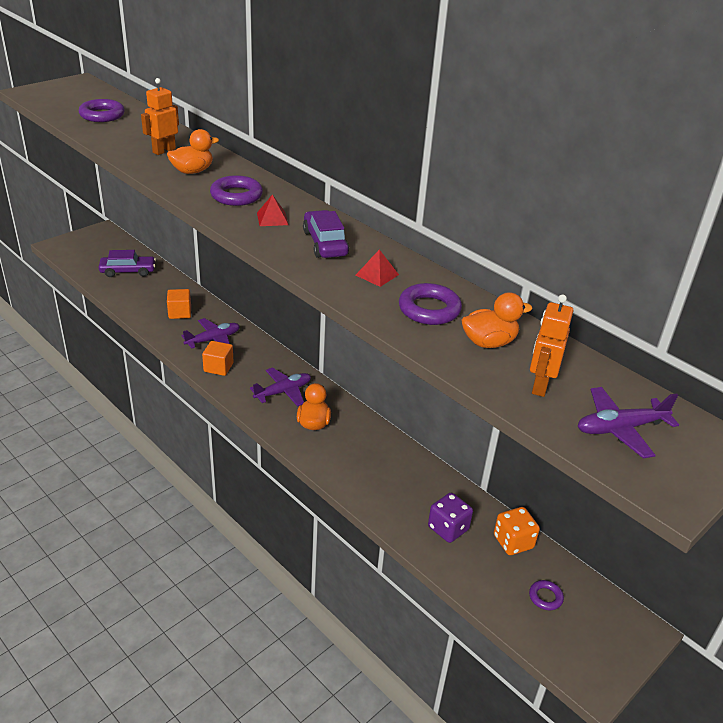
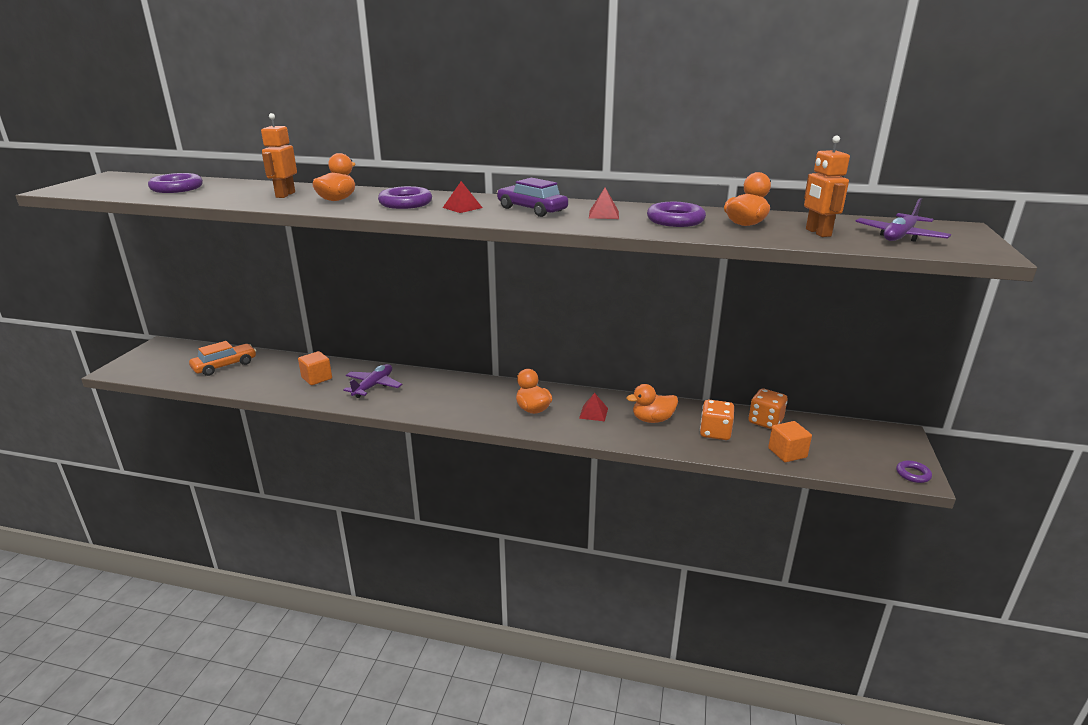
camera: 30 degrees left, 10 degrees down
purple car [98,250,156,277] -> orange car [189,341,256,376]
orange cube [202,341,234,376] -> orange cube moved to [768,421,812,462]
purple plane [250,368,311,407] -> none
purple dice [428,493,473,543] -> orange dice [700,399,734,440]
purple ring [529,580,564,610] -> purple ring moved to [896,460,932,483]
none -> red pyramid [579,393,608,421]
none -> orange duck [626,384,678,423]

